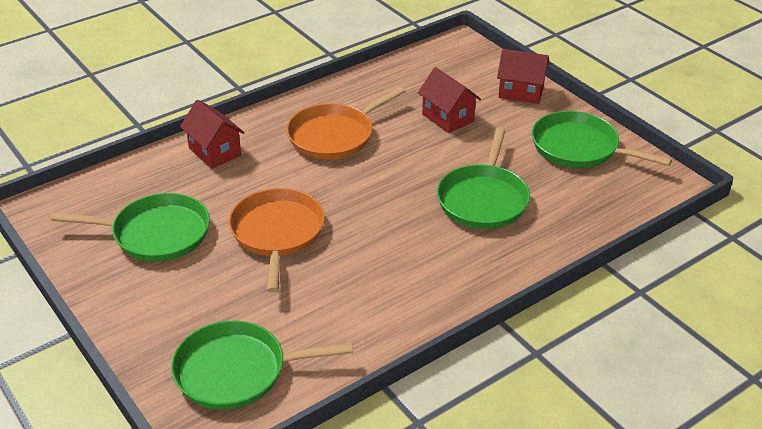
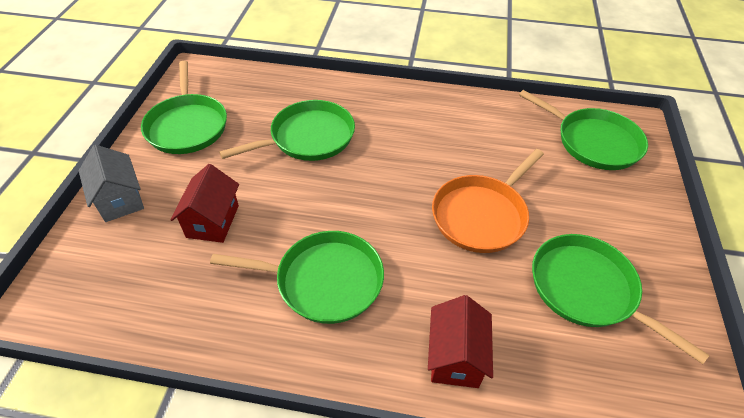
camera: 135 degrees left, 10 degrees up
orange pan [287,87,406,160] -> green pan [210,231,384,324]
red house [497,49,550,104] -> grey house [79,145,144,222]

